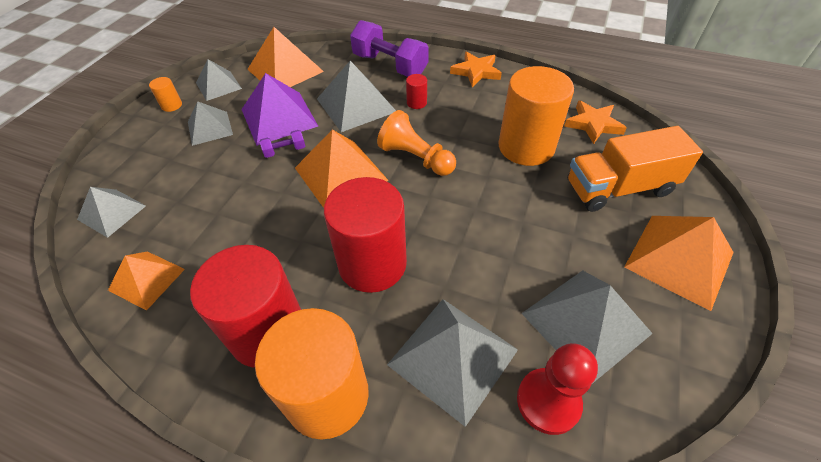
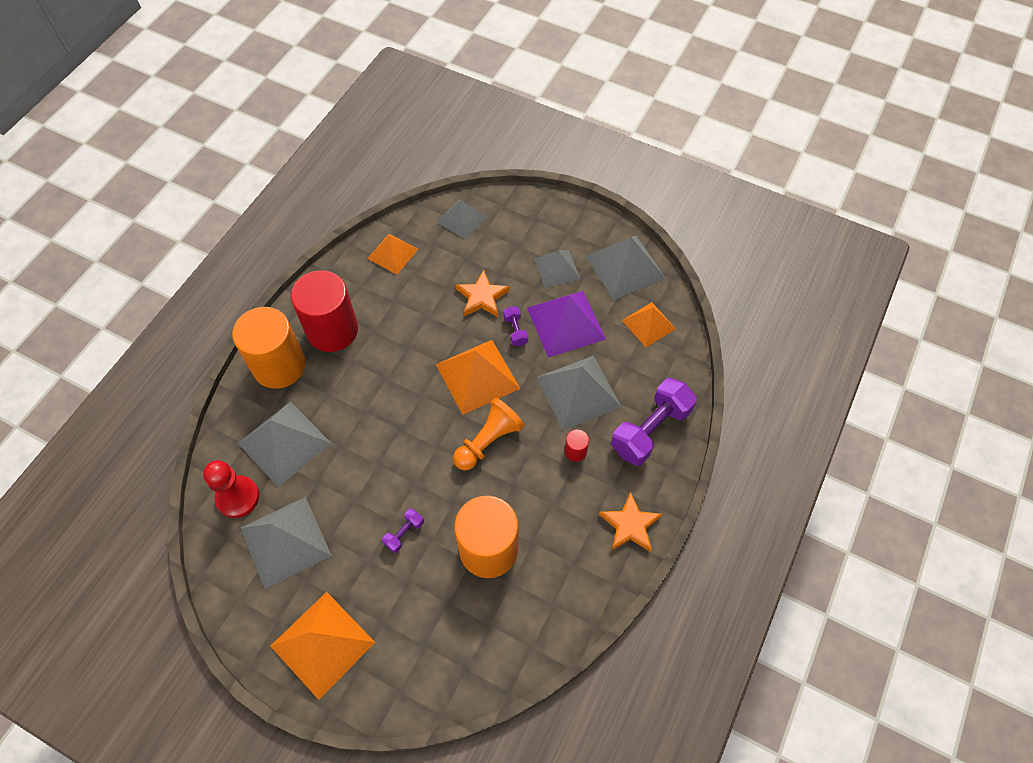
camera: 95 degrees right, 10 degrees up
orange cylinder [149,77,182,112] -> none
grey pyramid [196,59,242,101] -> grey pyramid [586,236,666,300], size x1.59
orange pyramid [247,27,324,87] -> orange pyramid [622,302,676,347], size x0.63
red cylinder [324,177,407,293] -> none
orange star [564,101,627,144] -> orange star moved to [456,270,510,317]
orange truck [568,126,703,212] -> none
none -> purple dumbbell [382,508,424,553]

